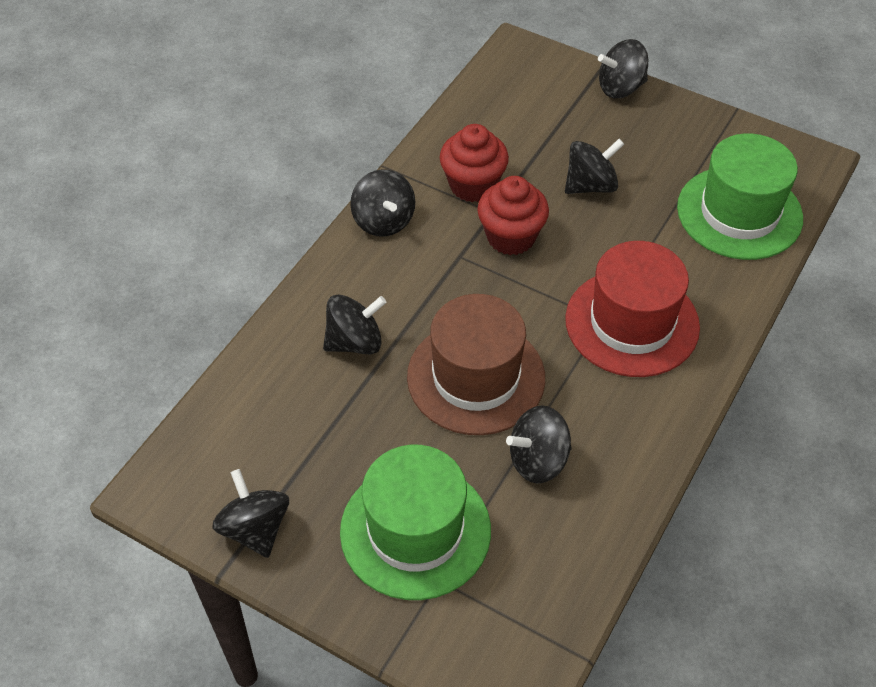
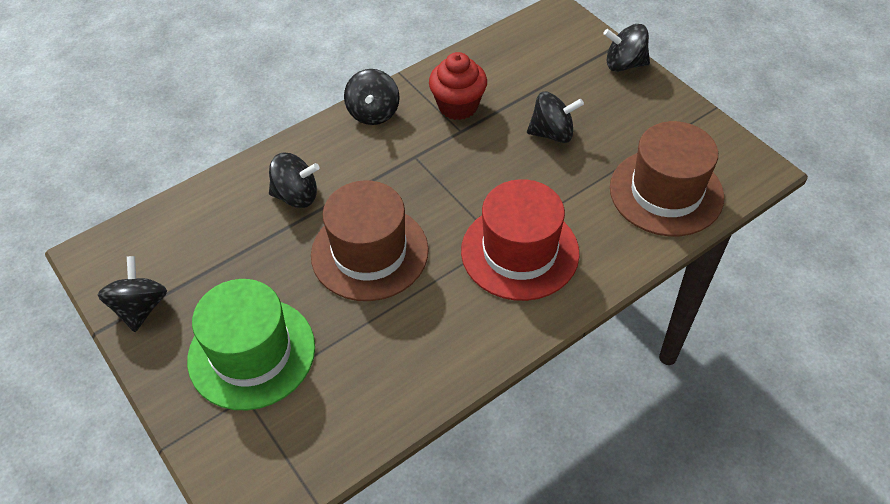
camera: 25 degrees right, 0 degrees up
red cupcake [477,176,549,255] -> none
black spinning top [506,405,572,484] -> none
green hat [677,133,803,260] -> brown hat [610,121,724,236]

